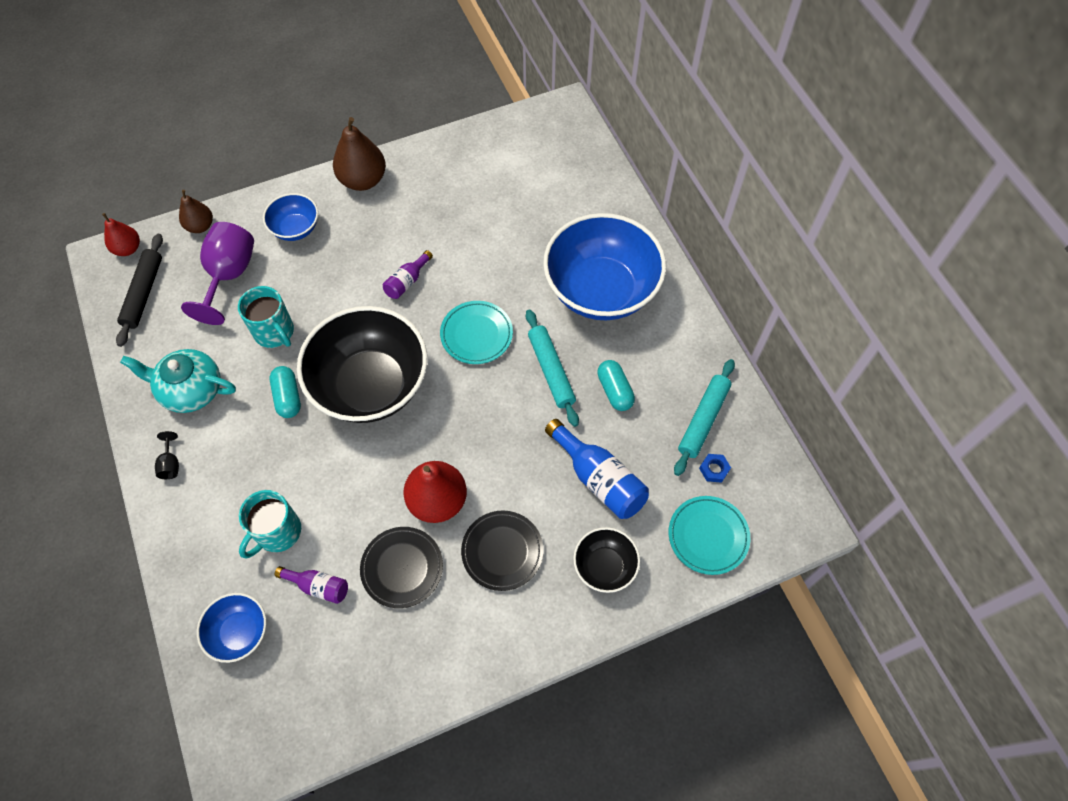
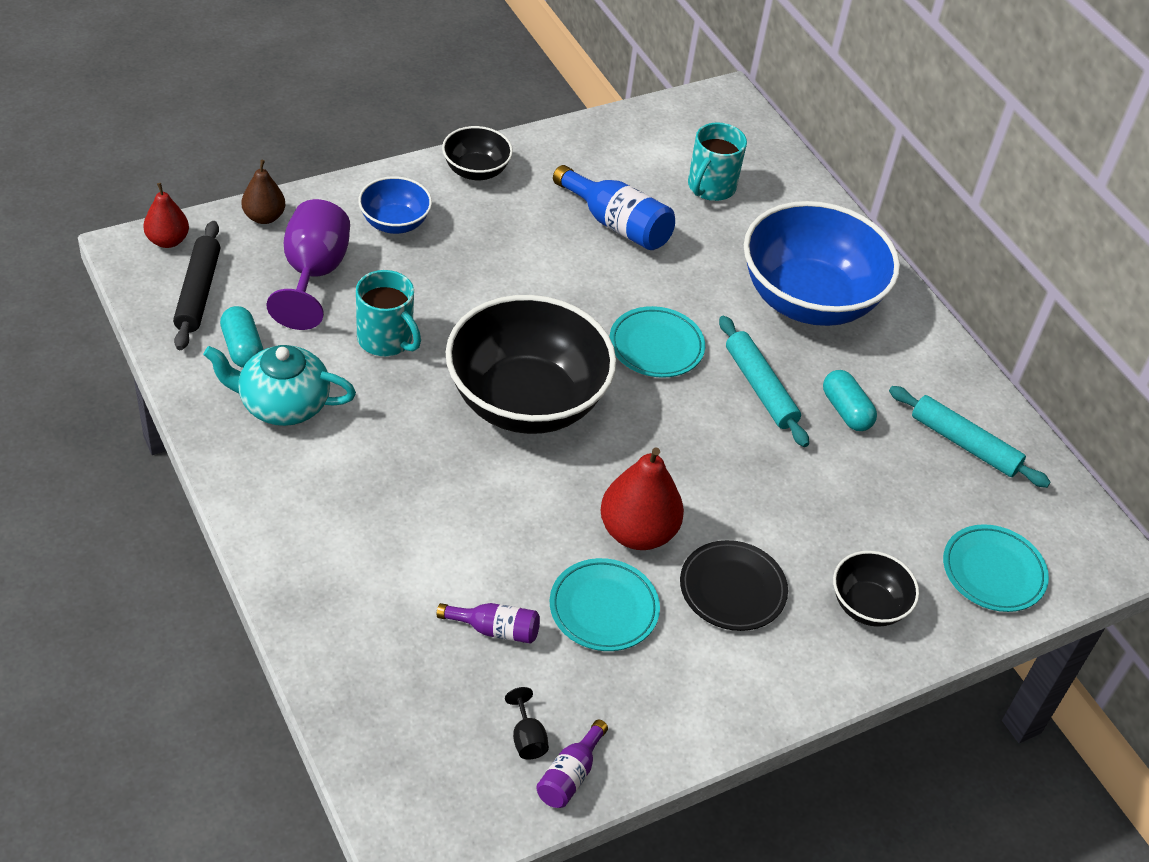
camera: 10 degrees left, 15 degrees down
black goblet [155,431,179,479] -> black goblet moved to [505,687,549,760]
blue bowl [197,593,266,663] -> none
turquoise mug [239,490,301,558] -> turquoise mug moved to [688,122,747,201]
turquoise capsule [269,366,301,418] -> turquoise capsule moved to [220,306,263,368]
brown pear [333,117,386,191] -> black bowl [442,126,513,180]
black plate [360,527,443,608] -> turquoise plate [550,558,660,651]
purple bottle [383,250,433,299] -> purple bottle moved to [536,720,608,808]
blue bottle [545,419,649,519] -> blue bottle moved to [553,165,675,250]
turquoise rolling pin [674,359,735,476] -> turquoise rolling pin turned 75 degrees counterclockwise [889,386,1051,488]
blue nut [699,454,731,483] -> none

